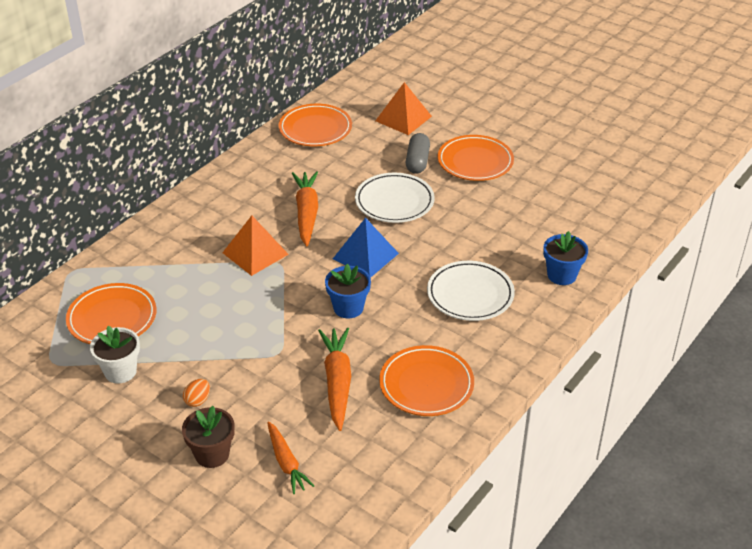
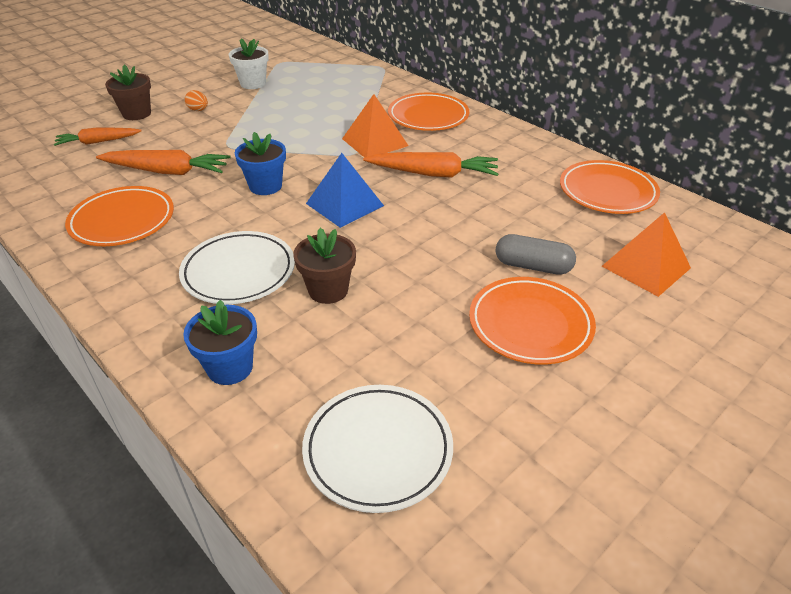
camera: 100 degrees right, 0 degrees up
orange plate [66,283,156,344] -> orange plate moved to [388,93,469,131]
white plate [355,173,435,223] -> white plate moved to [302,385,453,513]
none -> brown flower pot [293,228,356,304]

